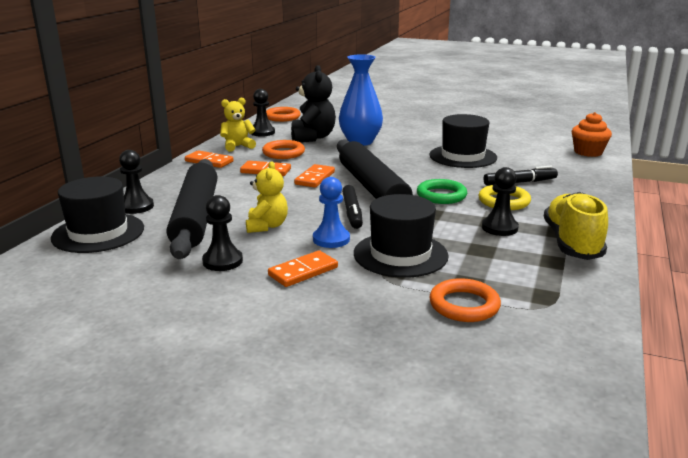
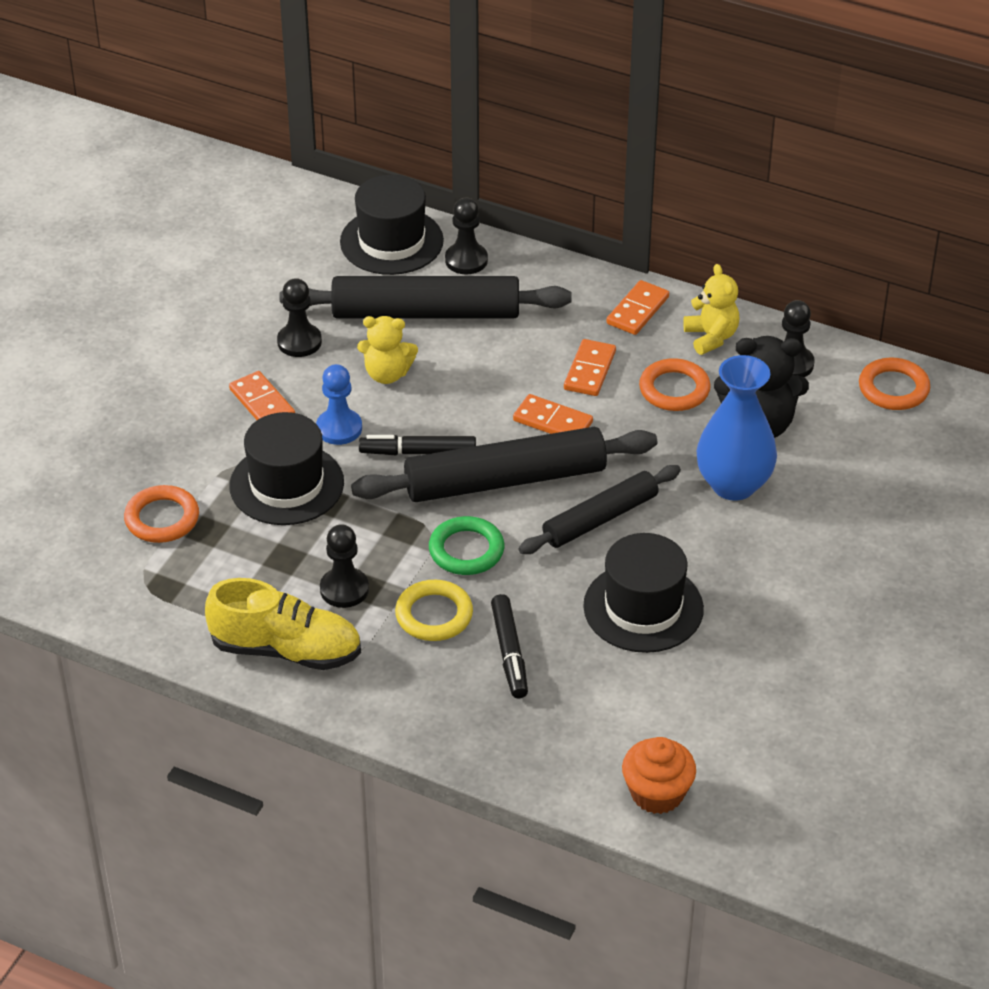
camera: 95 degrees right, 20 degrees up
none -> black rolling pin [519,465,681,554]

